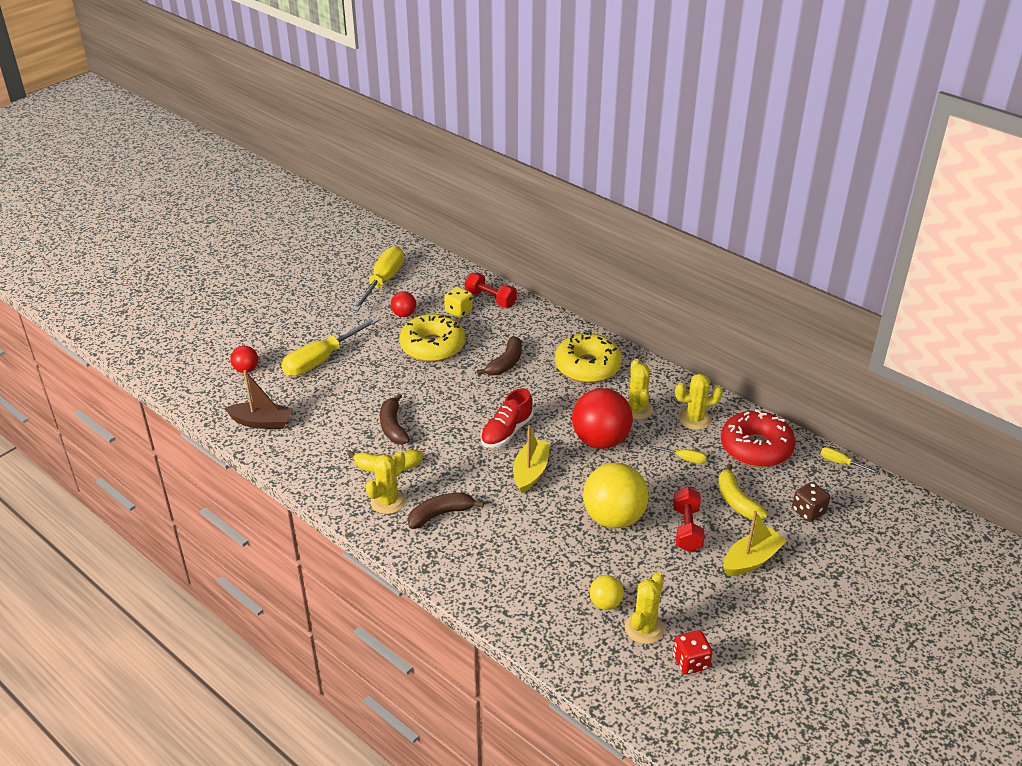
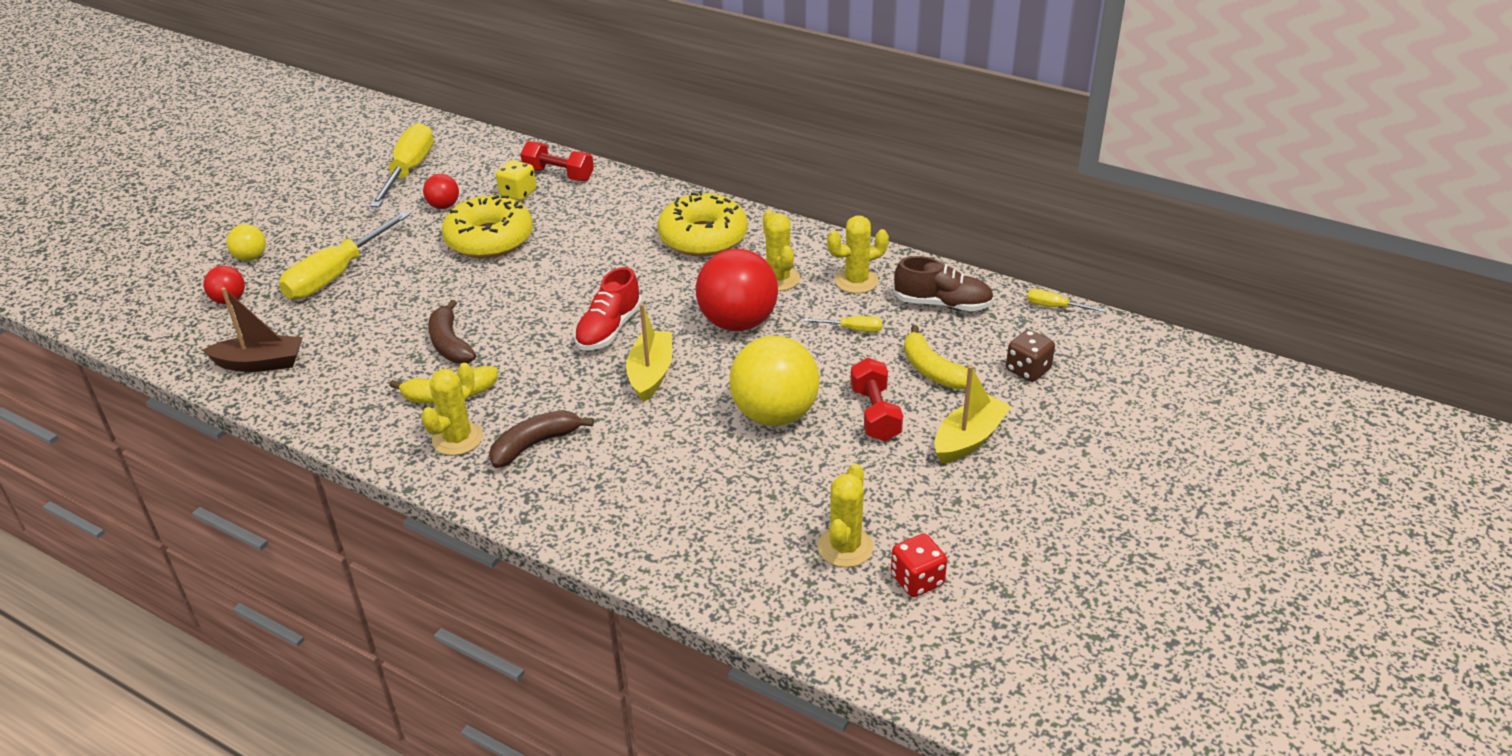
camera: 10 degrees left, 0 degrees up
brown banana [477,336,522,375] -> none
yellow ball [590,575,624,610] -> yellow ball moved to [227,224,266,261]
red donut [721,409,795,467] -> brown shoe [893,256,994,311]

